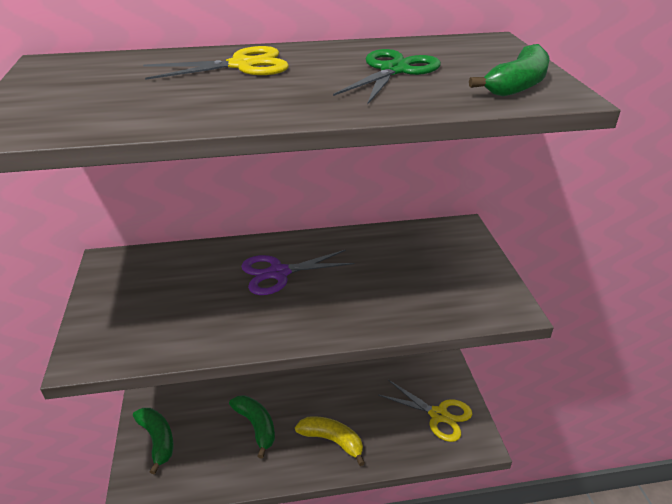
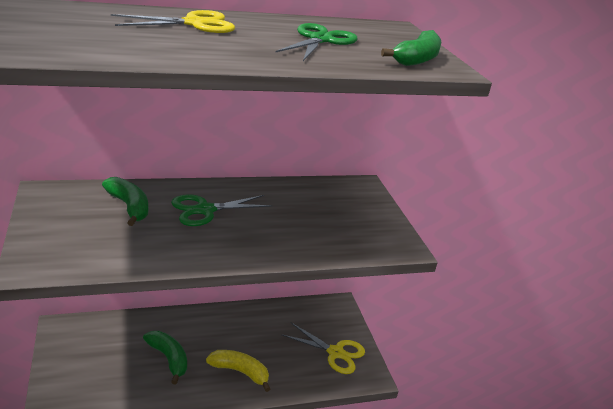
camera: 10 degrees left, 5 degrees down
green banana [133,408,173,475] -> green banana moved to [102,177,148,226]
purple scissors [241,250,355,295] -> green scissors [171,194,273,226]

